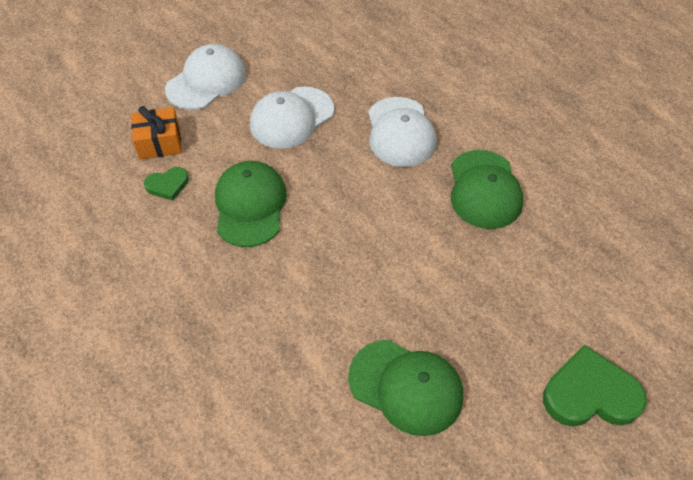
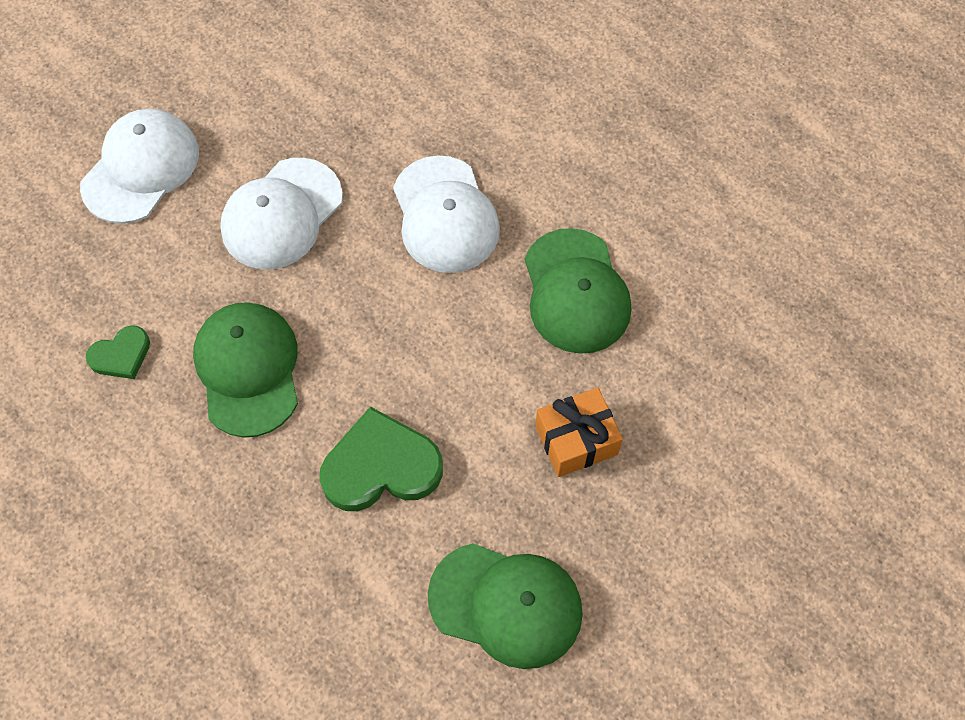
camera: 10 degrees left, 10 degrees up
orange gift [131,106,182,160] -> orange gift moved to [535,387,623,477]
green heart [543,345,647,427] -> green heart moved to [319,407,443,511]

